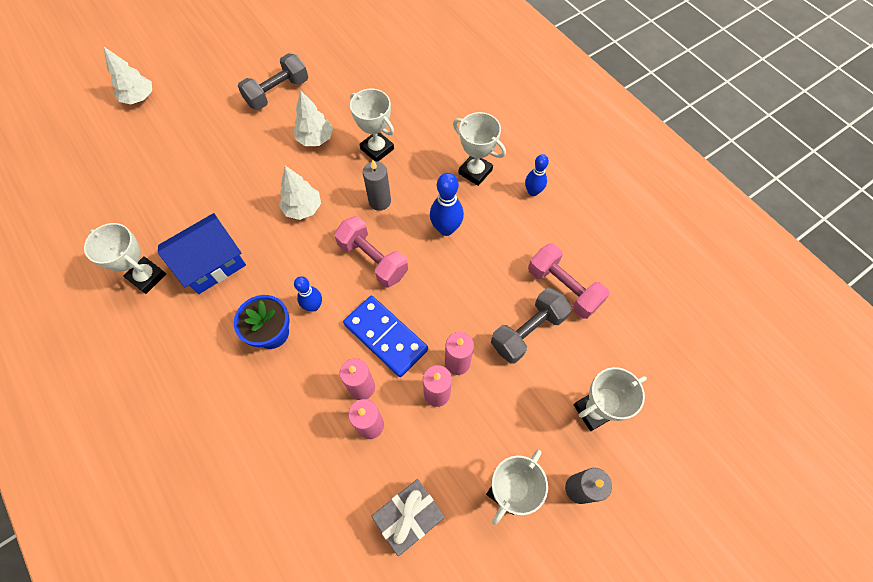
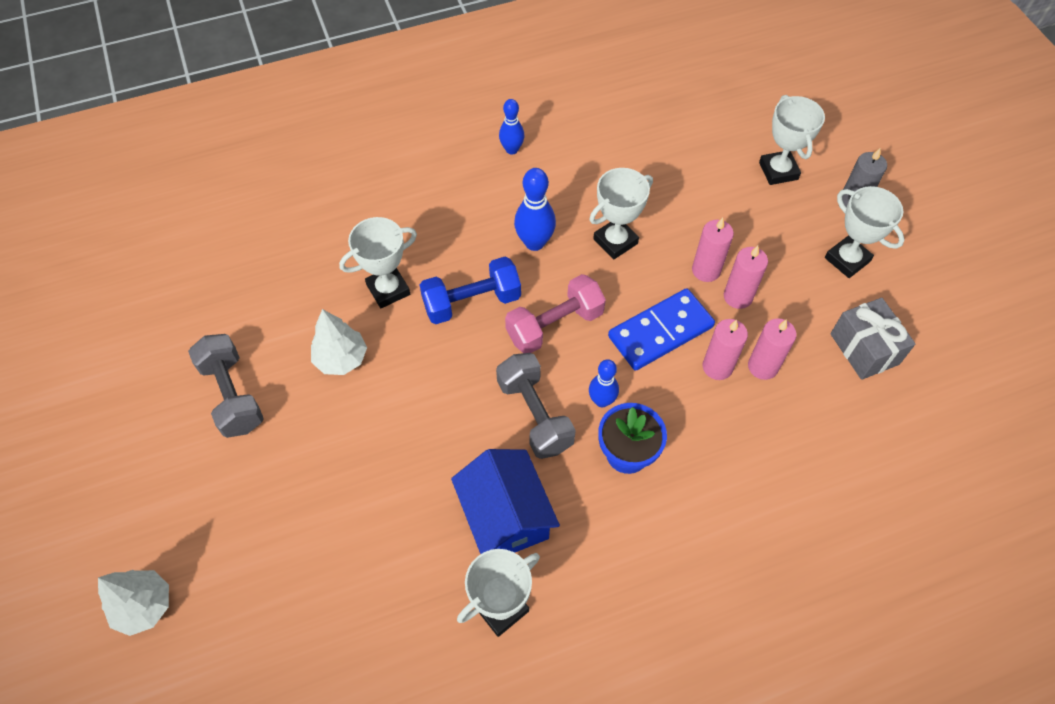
camera: 75 degrees left, 5 degrees down
white tree [279,166,321,220] -> none
grey candle [363,160,391,211] -> blue dumbbell [420,257,521,324]
white trophy [453,112,506,186] -> white trophy moved to [589,168,653,259]
grey dumbbell [491,287,572,364] -> grey dumbbell moved to [496,353,576,459]
pink dumbbell [528,243,610,319] -> none

